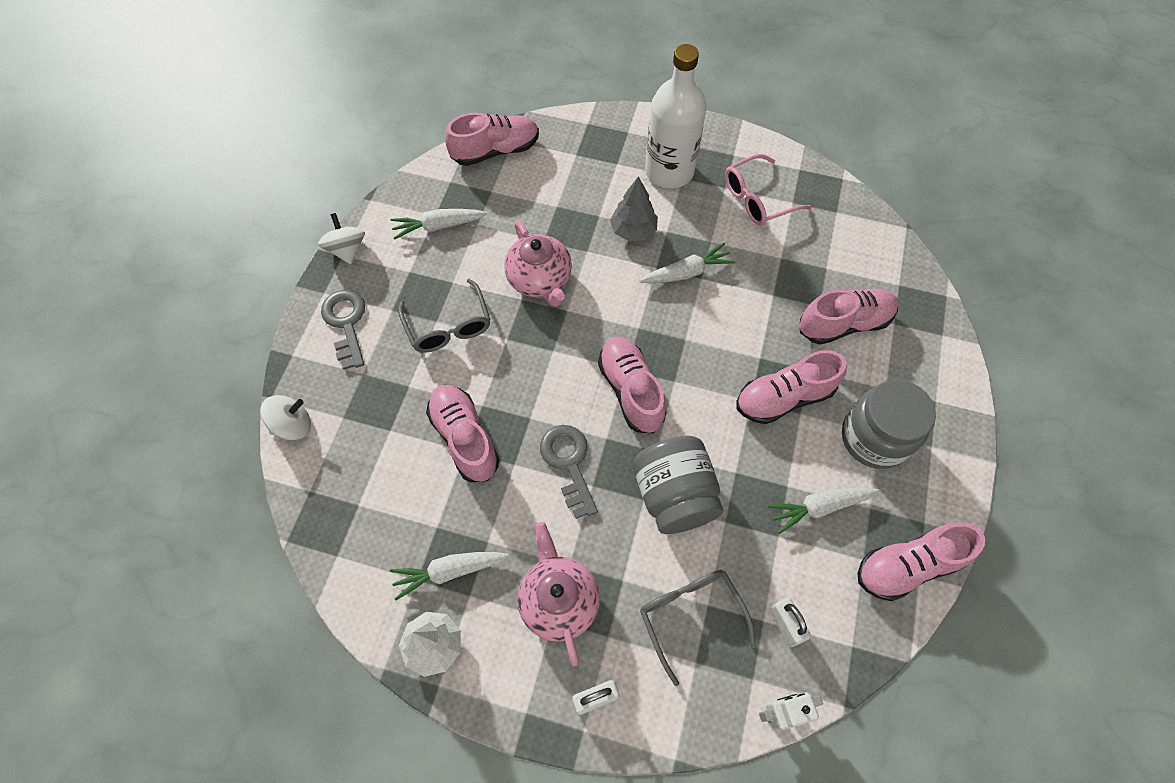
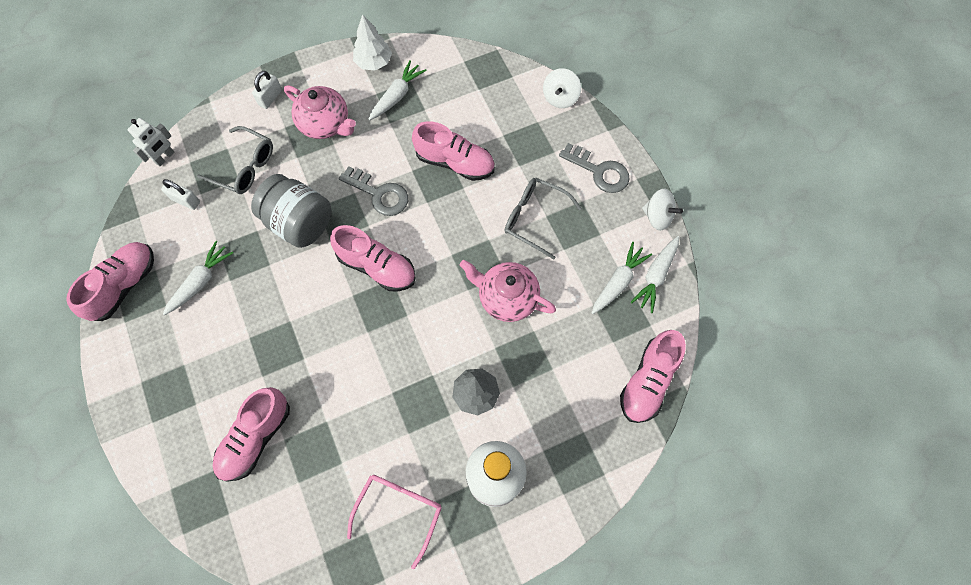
camera: 140 degrees right, 5 degrees up
white carrot [639,243,735,284] -> white carrot moved to [631,236,679,313]
pink shoe [736,350,847,424] -> none
grey jar [842,380,936,469] -> none

